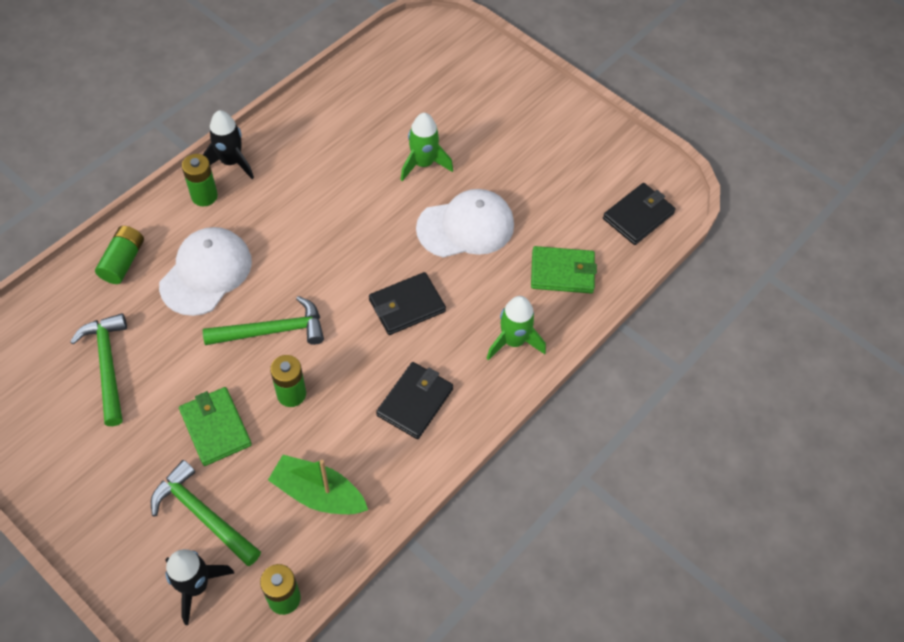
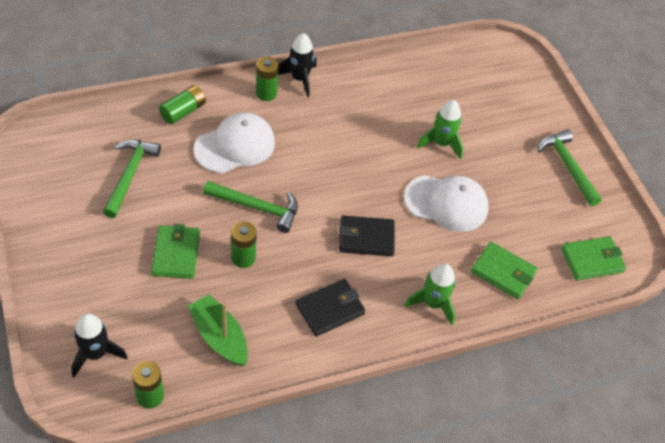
camera: 25 degrees right, 5 degrees down
green hammer [151,460,261,566] -> green hammer moved to [538,130,602,206]
black wallet [603,183,676,245] -> green wallet [561,236,626,281]

